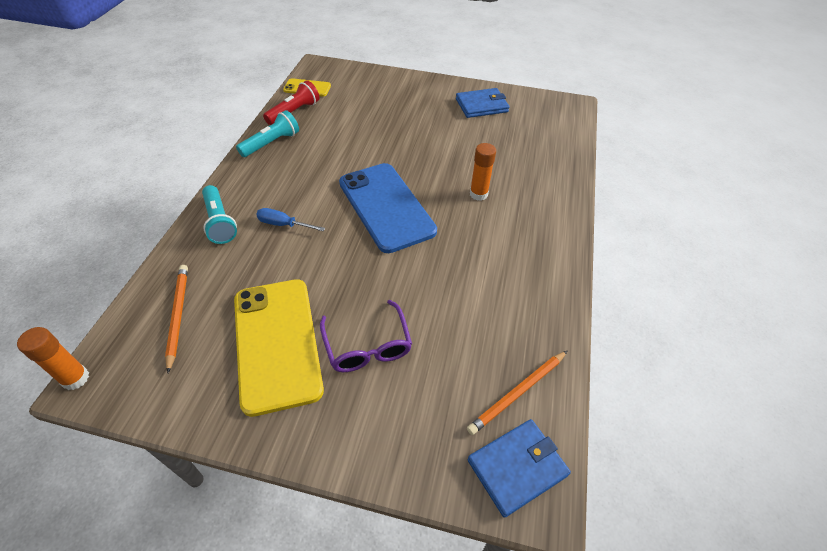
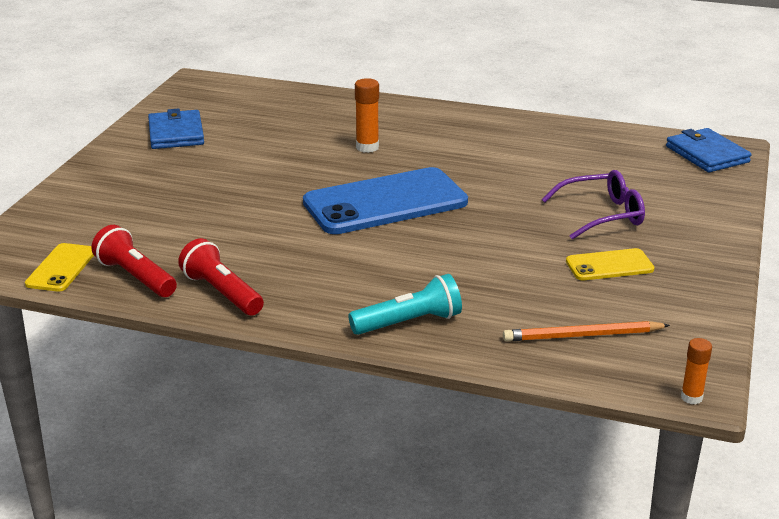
camera: 85 degrees left, 20 degrees down
orange glue stick [17,327,89,390] -> orange glue stick [681,338,712,404], size x0.66
yellow phone [234,279,324,417] -> yellow phone [566,248,655,280], size x0.48
turquoise flashlight [236,110,299,157] -> red flashlight [178,238,264,316]
blue screwdriver [256,208,325,231] -> none
orange pencil [467,351,567,435] -> none

